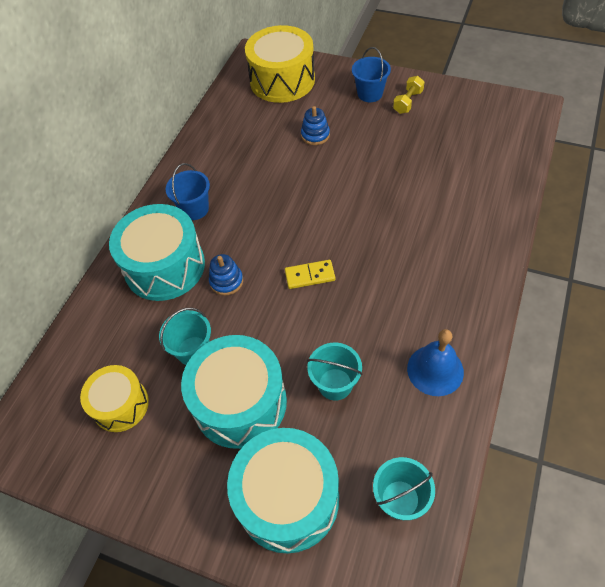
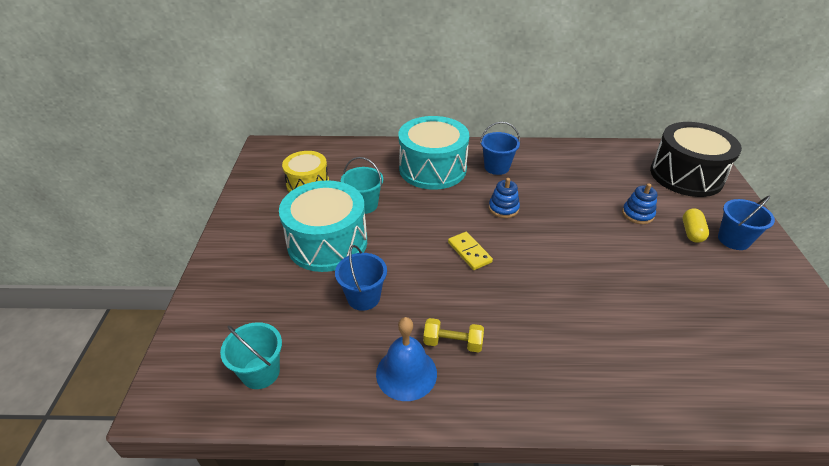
camera: 65 degrees right, 15 degrees down
blue stacking toy [209,254,243,296] -> blue stacking toy moved to [489,178,520,218]
turquoise drum [227,428,339,553] -> none
yellow drum [245,25,315,103] -> black drum [650,122,742,197]
turquoise bucket [307,343,363,401] -> blue bucket [335,245,387,311]
yellow dumbbell [393,76,425,114] -> yellow dumbbell moved to [423,318,484,353]
none -> yellow capsule [683,209,709,243]

